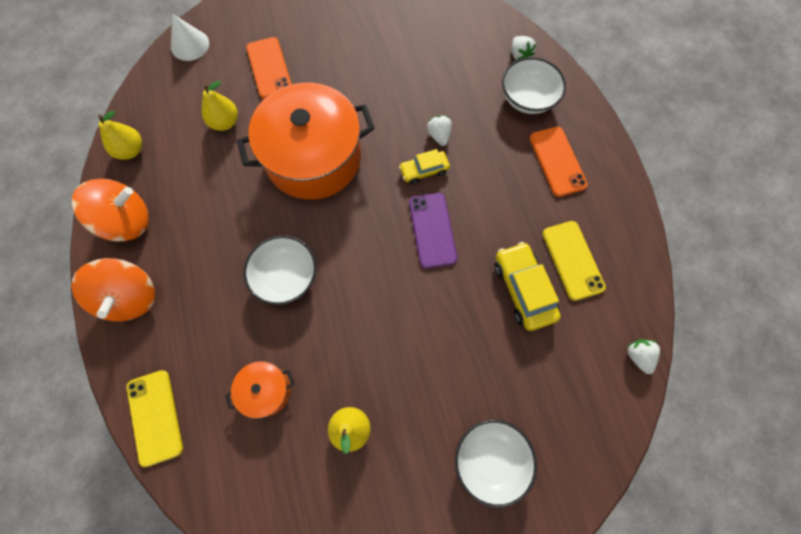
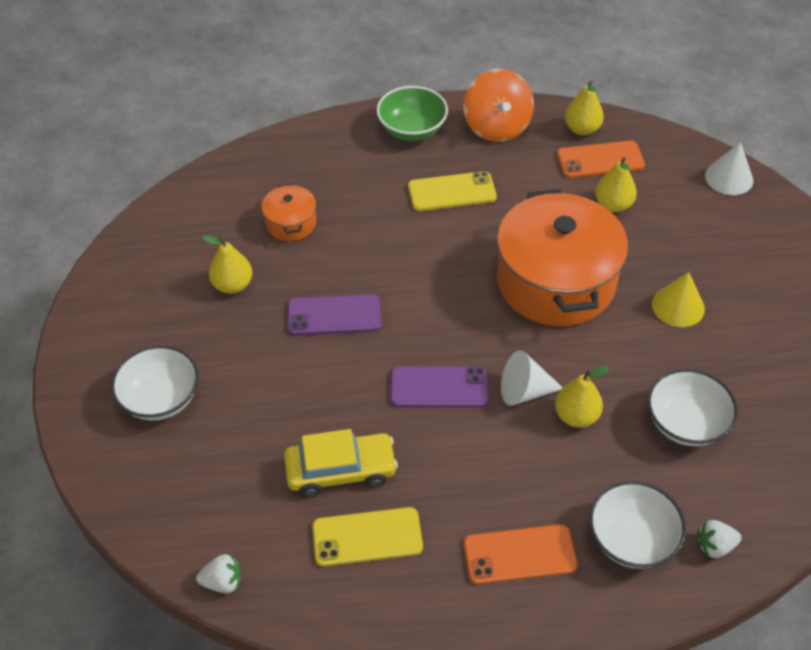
camera: 100 degrees right, 20 degrees down
orange spinning top [71,258,155,321] -> green bowl [377,86,448,141]
yellow phone [126,370,183,467] -> yellow phone moved to [408,171,497,211]
white bowl [244,235,316,305] -> white bowl moved to [647,369,738,446]
orange phone [246,37,291,99] -> orange phone moved to [557,141,645,178]
yellow car [399,149,450,184] -> white cone [501,350,563,406]
white strawberry [427,116,452,146] -> yellow pear [555,366,609,428]
none -> purple phone [287,294,381,335]
none -> yellow cone [652,272,705,327]

